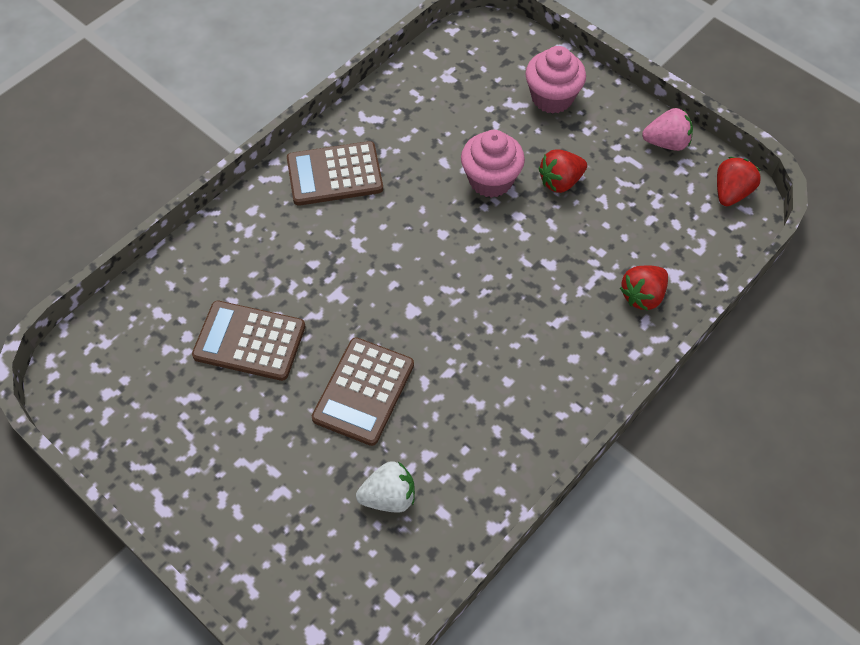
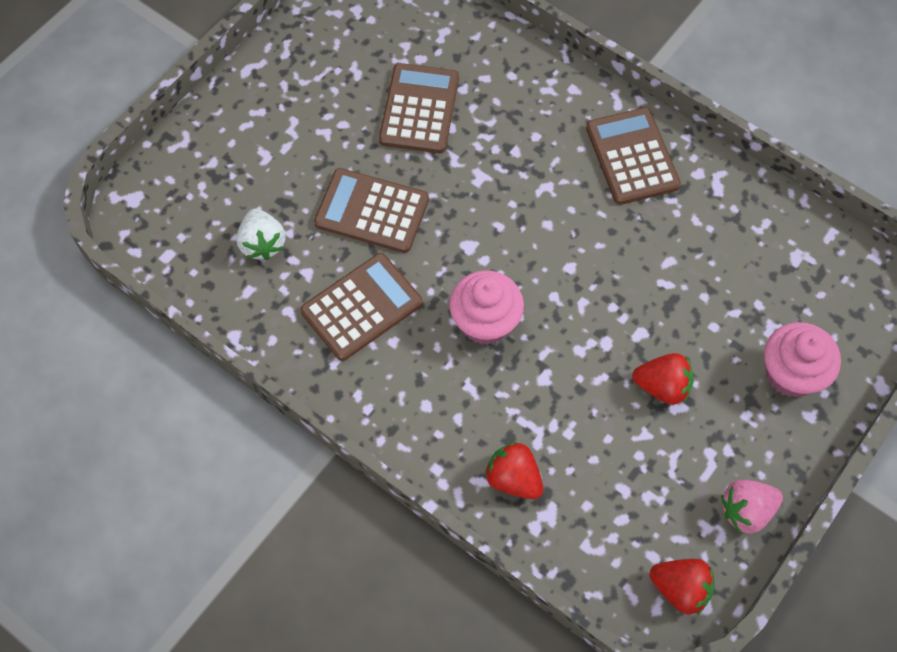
camera: 85 degrees right, 5 degrees up
pink cupcake [461,130,525,198] -> pink cupcake moved to [449,270,524,345]
red strawberry [539,150,587,193] -> red strawberry turned 135 degrees clockwise [632,353,694,405]
pink strawberry [642,108,693,151] -> pink strawberry turned 75 degrees clockwise [721,480,783,534]
none -> brown calculator [300,253,423,361]

